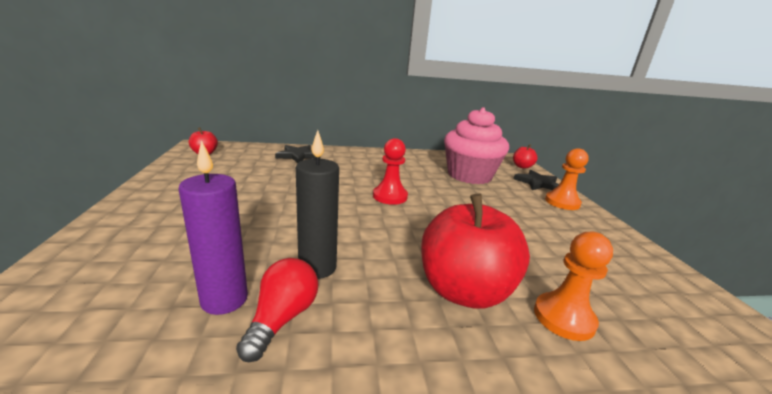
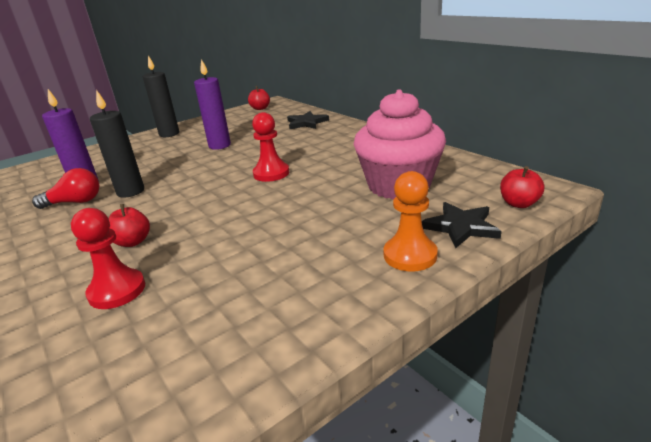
camera: 65 degrees right, 5 degrees up
red apple [421,193,530,308] -> red apple [109,204,150,247], size x0.47
orange pawn [534,232,613,341] -> red pawn [71,208,145,309]
none -> black candle [143,56,179,137]
none -> purple candle [194,59,231,150]

